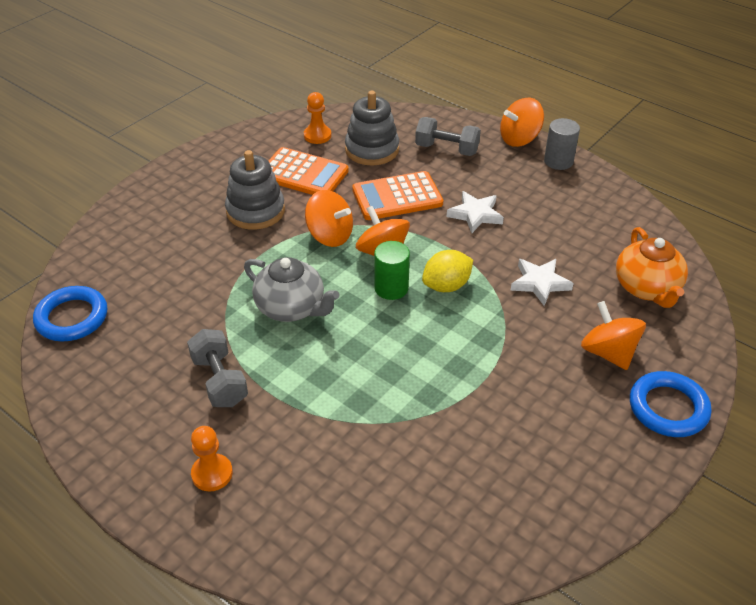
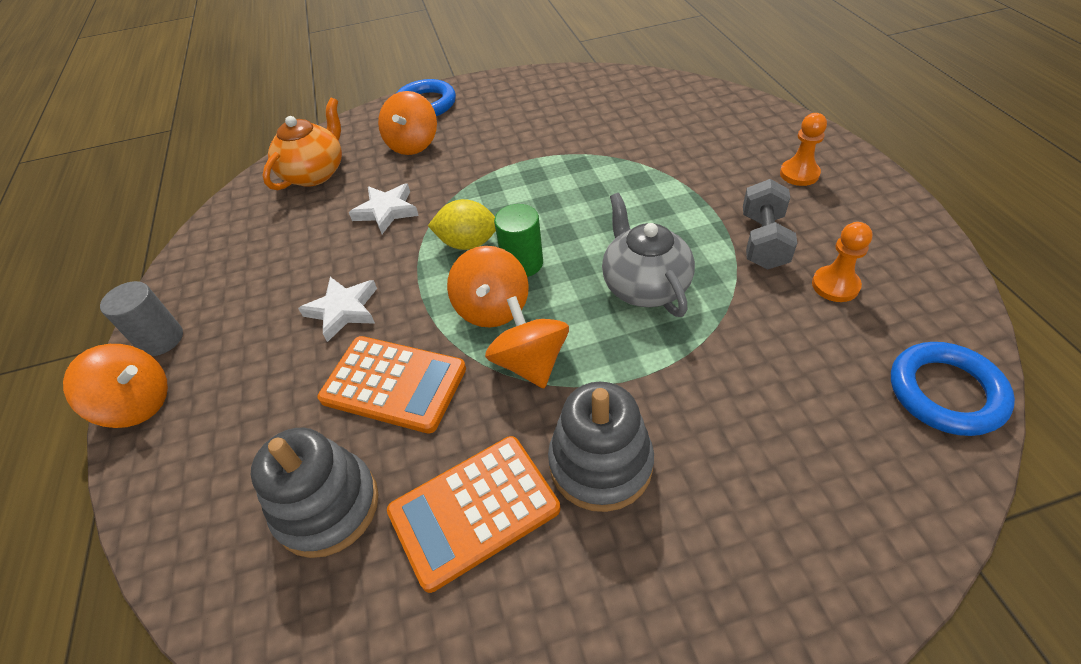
camera: 140 degrees left, 5 degrees up
orange calculator [268,147,349,195] -> orange calculator turned 90 degrees counterclockwise [387,436,560,593]
orange pawn [304,92,331,144] -> orange pawn moved to [812,222,873,302]
grey dumbbell [415,117,481,156] -> none

